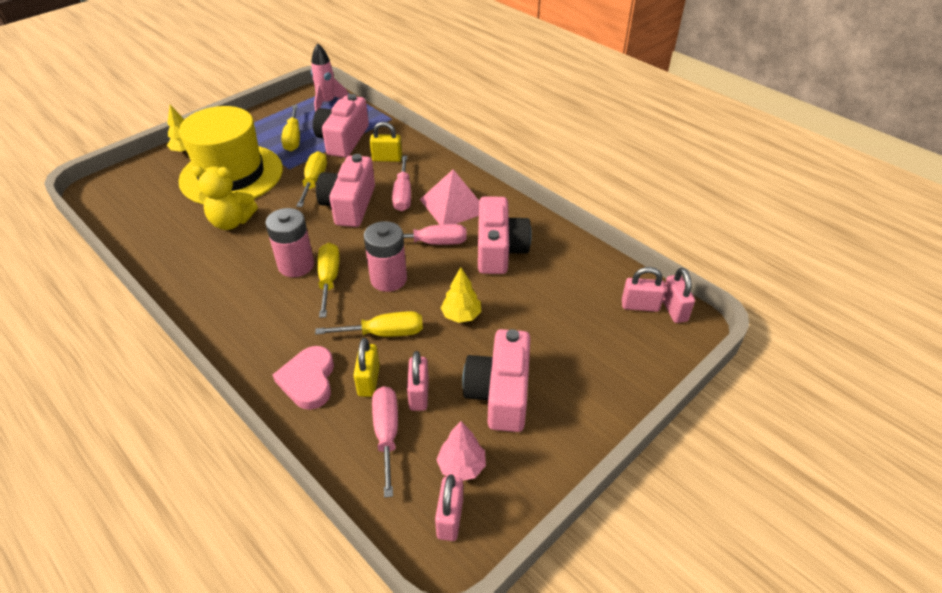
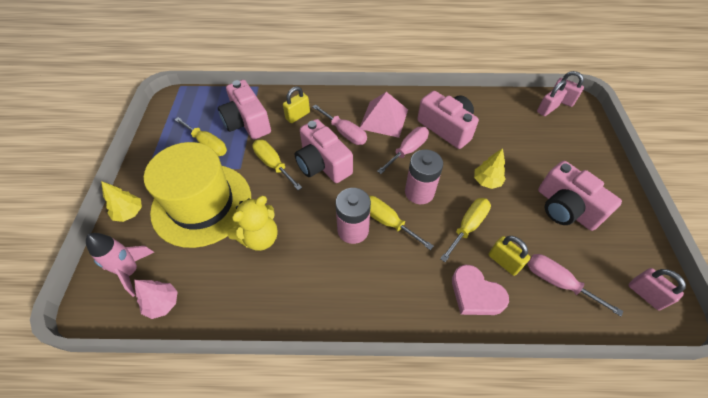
camera: 45 degrees left, 10 degrees up
pink rocket [311,43,348,112] -> pink rocket moved to [86,233,154,297]
pink padlock [407,351,429,411] -> none
pink tree [436,421,486,481] -> pink tree moved to [134,280,178,319]

